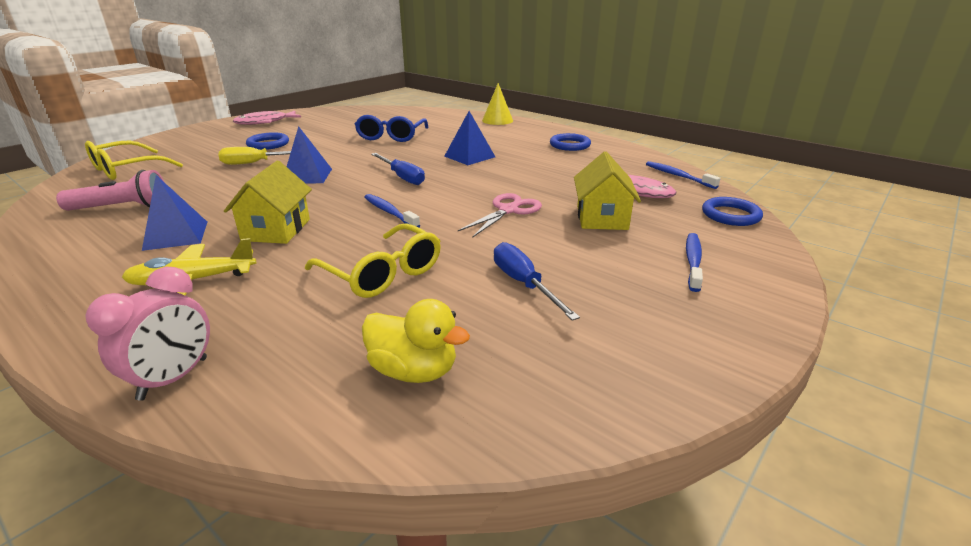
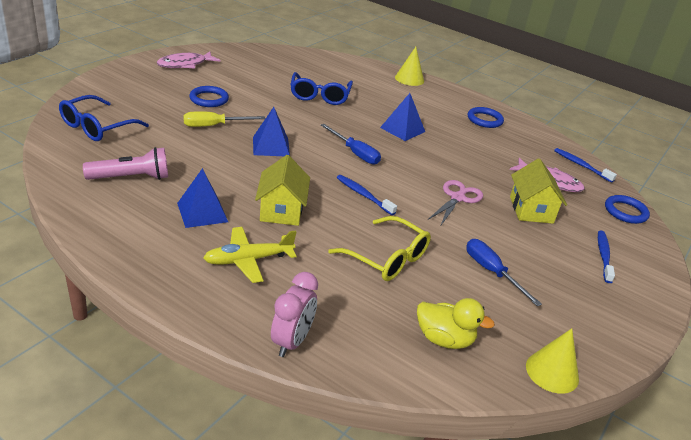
camera: 10 degrees left, 5 degrees up
yellow glasses [85,140,183,180] -> blue glasses [59,95,149,141]
none -> yellow cone [526,328,579,394]

